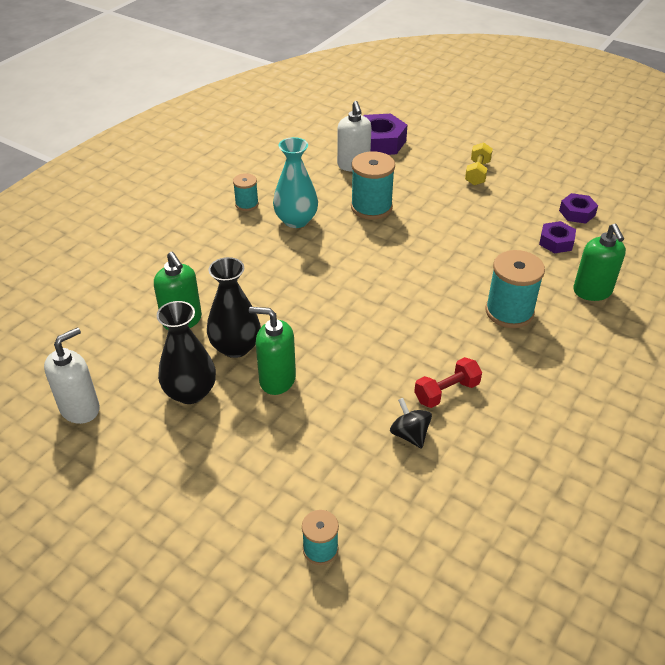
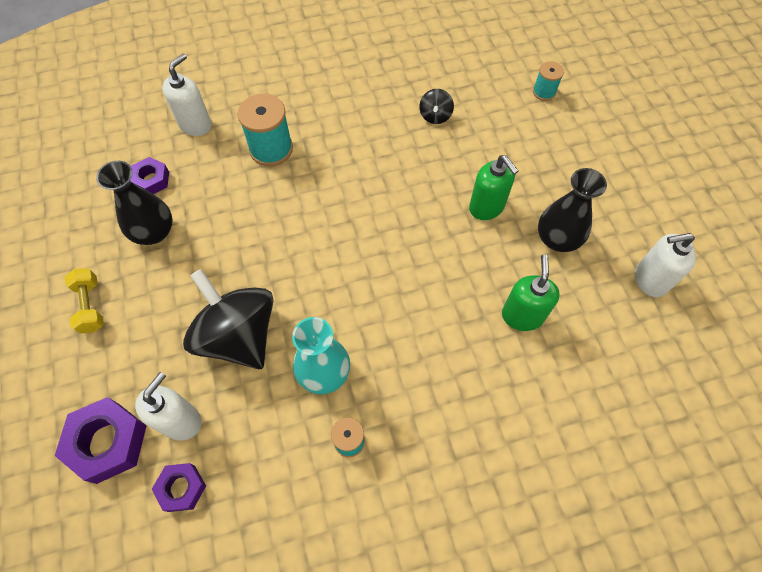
camera: 140 degrees left, 20 degrees up
black vase [207,257,261,358] -> black vase moved to [96,161,173,245]
turquoise spool [351,151,395,220] -> black spinning top [183,269,274,369]
red dumbbell [414,357,482,408] -> none
yellow dumbbell [465,142,493,185] -> yellow dumbbell turned 75 degrees counterclockwise [65,268,104,334]
purple nut [559,193,598,224] -> purple nut moved to [152,463,206,512]
green soap dispenser [573,224,626,301] -> white soap dispenser [162,54,211,136]

